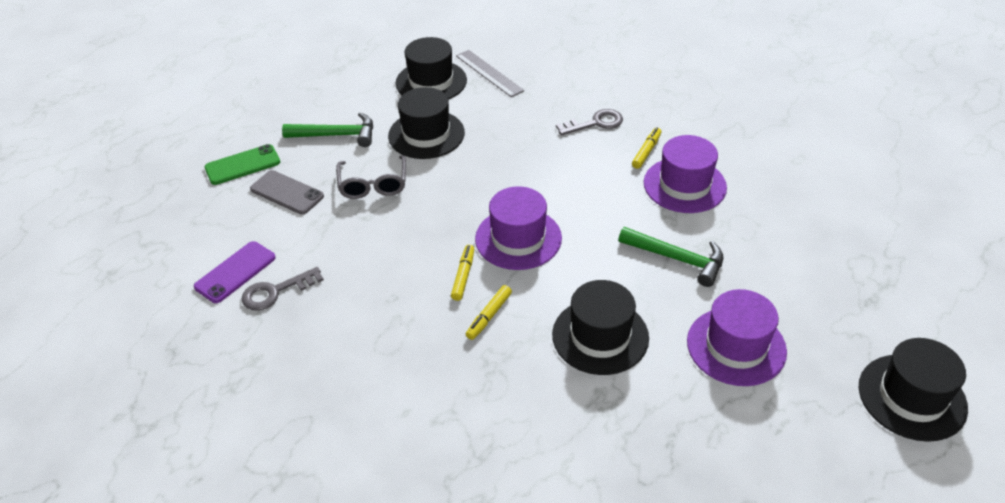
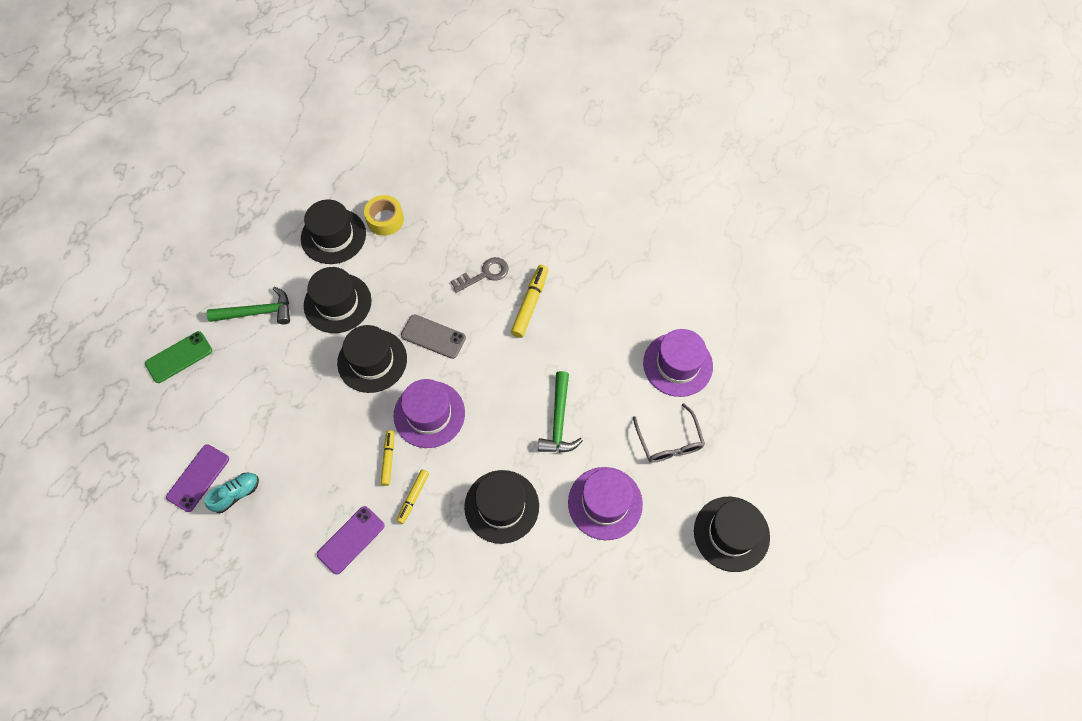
camera: 10 degrees left, 20 degrees up
grey key [241,267,324,311] -> turquoise shoe [205,473,259,513]
grey phone [250,170,324,215] -> grey phone moved to [401,314,466,359]
grey glasses [336,155,406,199] -> grey glasses moved to [633,403,705,463]
grey ruler [456,50,524,97] -> yellow tape [364,195,404,236]
green hammer [618,227,723,287] -> green hammer turned 75 degrees clockwise [538,371,583,453]
yellow marker [632,127,662,169] -> yellow marker [511,265,548,338], size x1.56
purple hat [644,135,727,213] -> purple hat moved to [643,329,713,397]
none -> purple phone [317,506,385,574]
none -> black hat [337,325,407,393]

